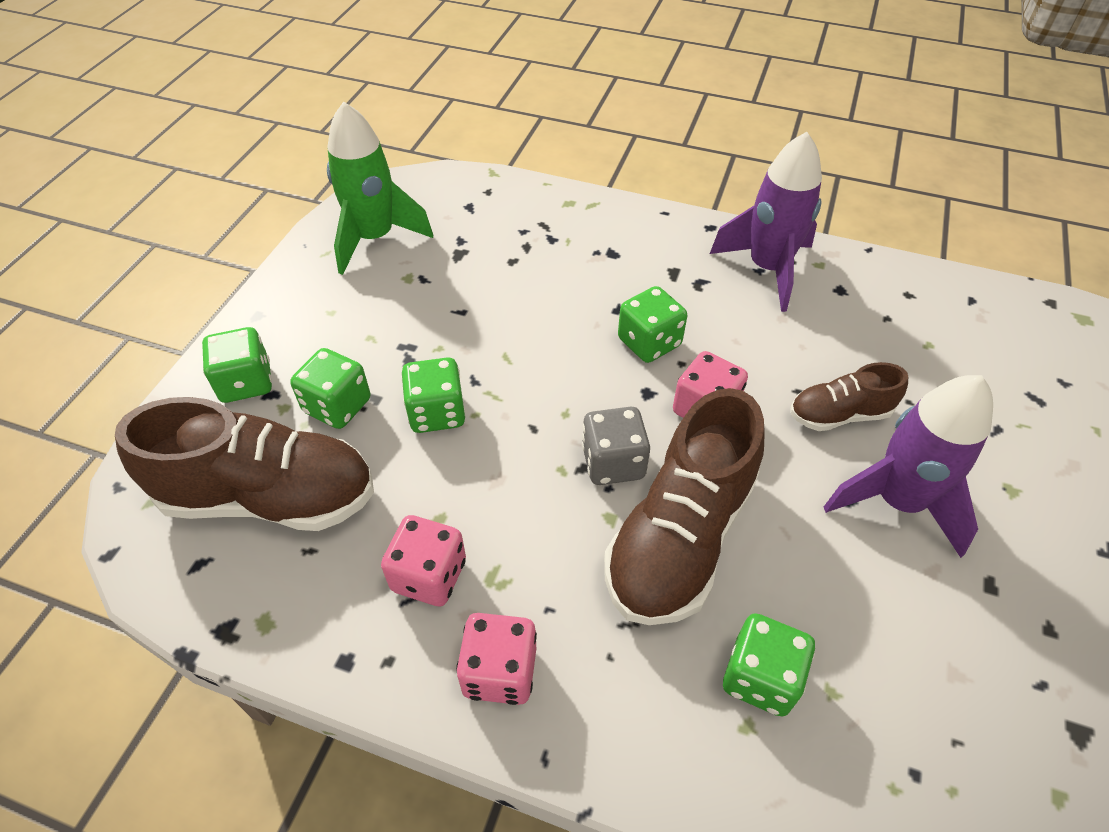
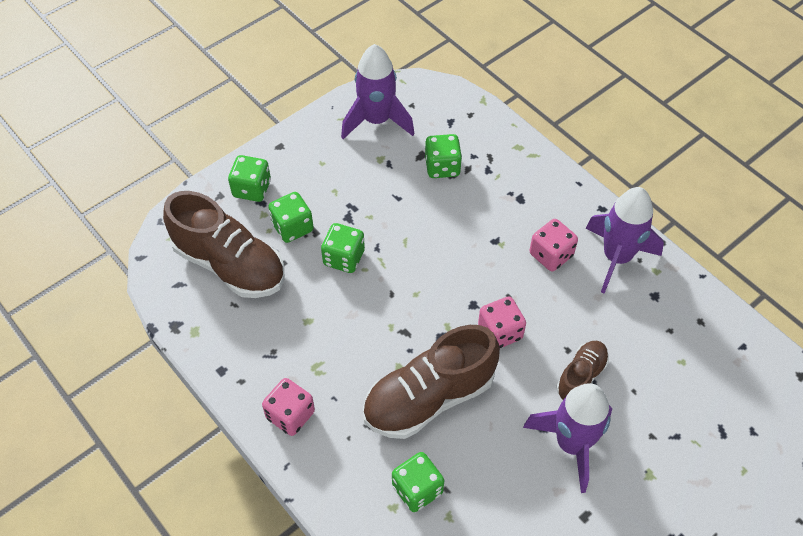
camera: 30 degrees right, 5 degrees up
green rocket [327,101,433,275] -> purple rocket [341,44,415,139]
pink dice [381,515,466,607] -> pink dice moved to [529,219,578,271]
grey dice [582,407,650,485] -> none
green dice [618,286,687,363] -> green dice moved to [425,134,462,178]
brown shoe [790,362,908,431] -> brown shoe turned 105 degrees clockwise [556,341,609,400]

